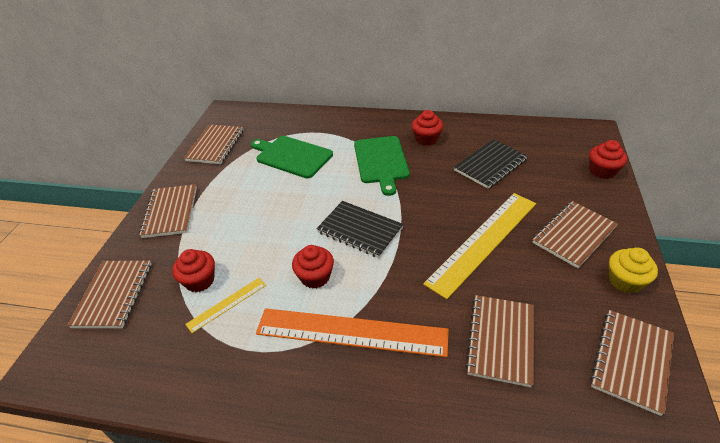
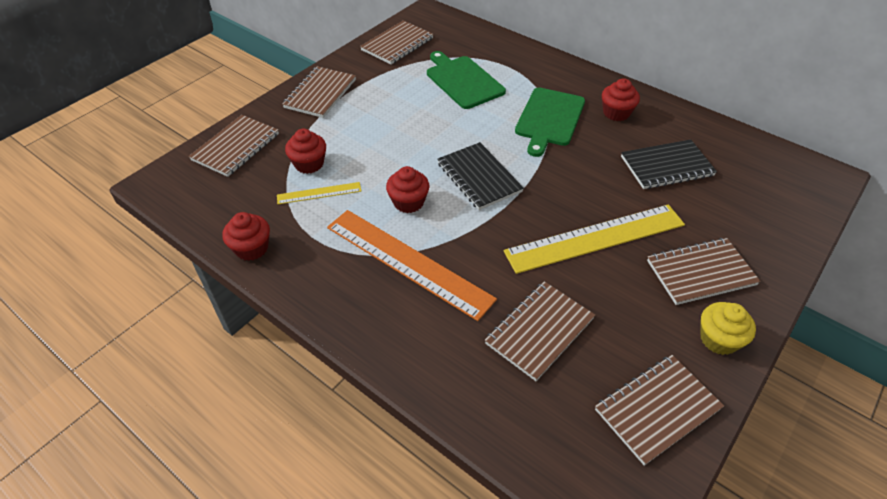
camera: 25 degrees right, 5 degrees up
red cupcake [589,140,627,179] -> red cupcake moved to [222,212,270,261]

